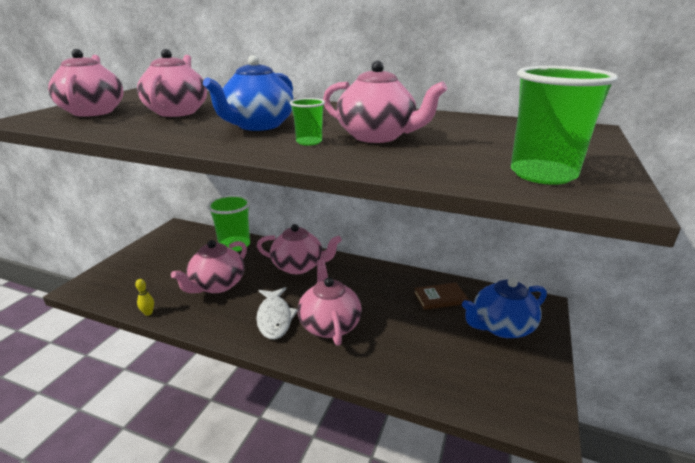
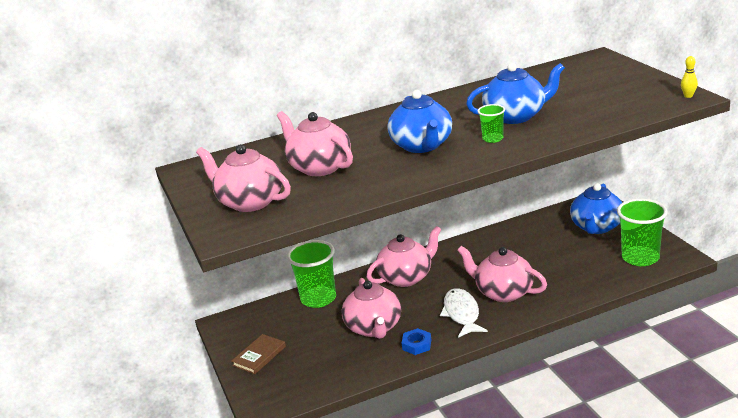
camera: 40 degrees left, 0 degrees up
yellow bowling pin [135,279,154,316] -> yellow bowling pin moved to [681,56,698,98]
white fish [256,287,298,340] -> white fish turned 135 degrees counterclockwise [440,288,488,338]
pink teapot [323,61,447,143] -> blue teapot [466,63,565,124]
brown book [414,283,468,310] -> brown book moved to [231,334,286,374]
green cup [511,66,618,185] -> green cup moved to [617,198,668,266]
none -> blue nut [402,328,431,355]

